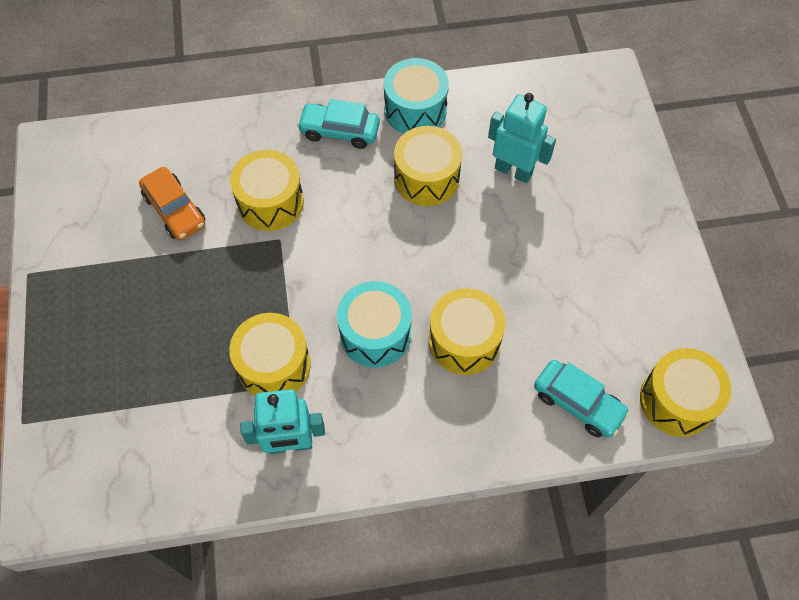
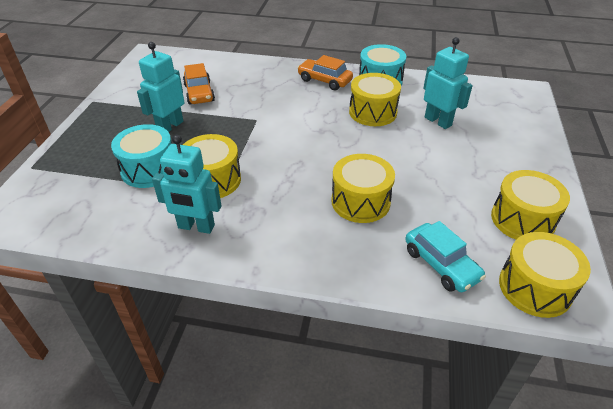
camera: 20 degrees right, 20 degrees down
yellow drum [230,150,304,231] -> yellow drum moved to [491,170,570,240]
turquoise car [297,99,380,149] -> orange car [297,55,353,90]
turquoise drum [337,281,412,367] -> turquoise drum moved to [111,124,172,188]
none -> turquoise robot [137,42,185,132]

